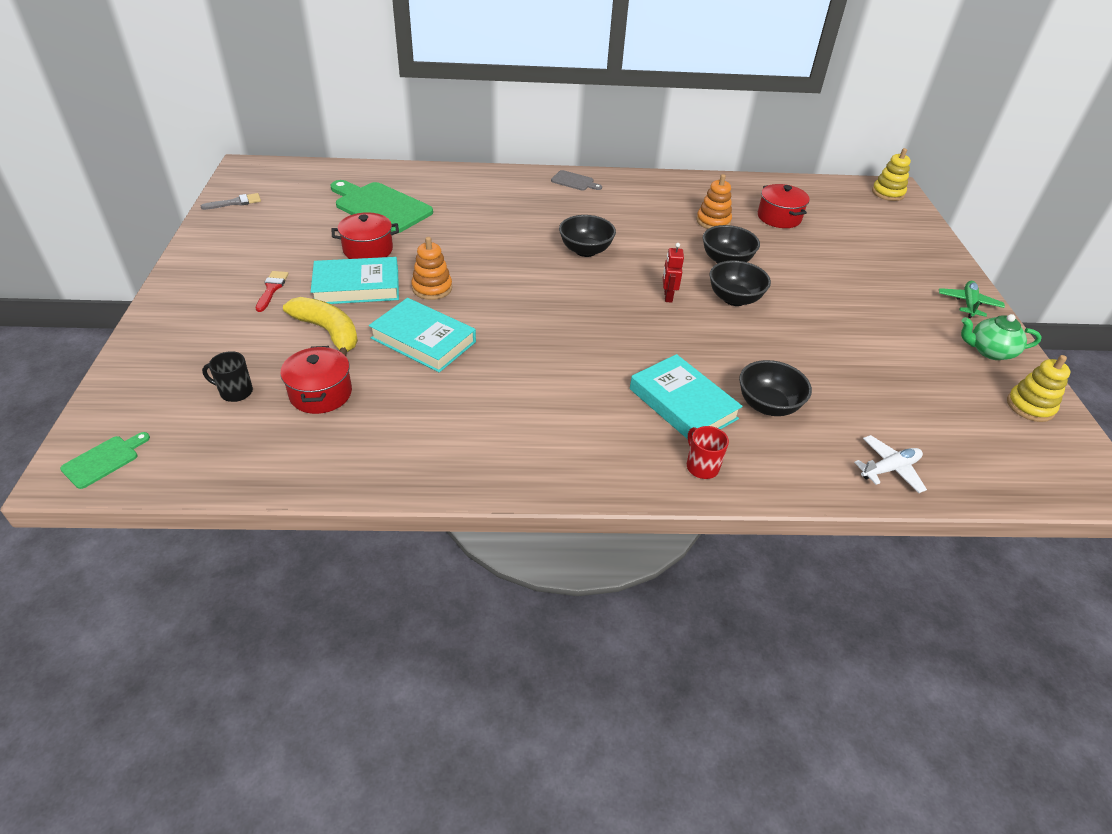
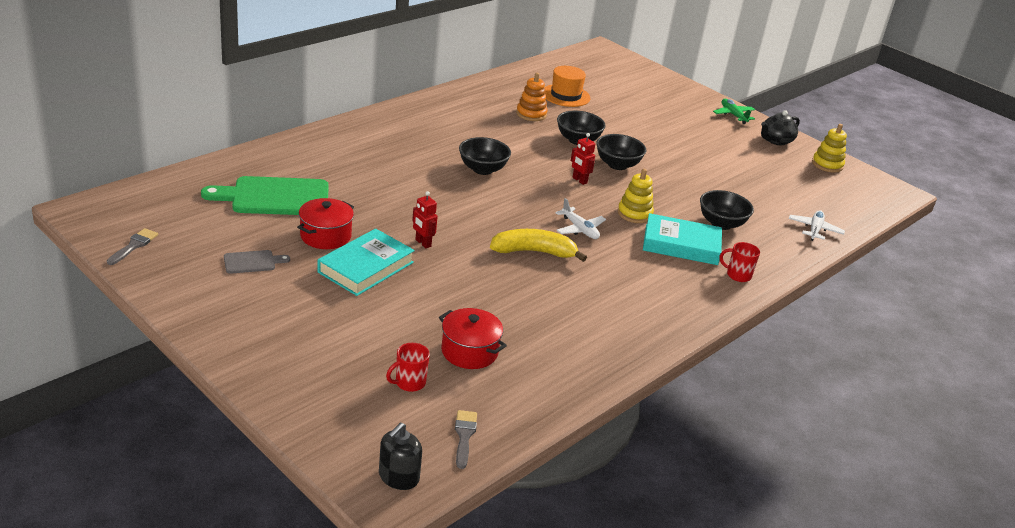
camera: 45 degrees left, 10 degrees down
green cutting board [60,432,150,489] -> black soap dispenser [379,422,422,490]
black mug [202,351,253,402] -> red mug [386,343,430,392]
red brush [256,271,289,312] -> none
yellow banana [283,297,358,356] -> yellow banana moved to [490,229,587,262]
turquoise book [369,298,476,373] -> none
orange stacking toy [411,237,452,300] -> red robot [412,191,438,248]
grey cutting board [551,170,602,191] -> grey cutting board moved to [224,250,290,274]
red pot [758,184,810,228] -> orange hat [544,66,591,107]
yellow stacking toy [872,148,911,201] -> yellow stacking toy moved to [618,169,654,223]
green teapot [961,314,1042,360] -> black teapot [761,110,800,145]
none -> grey brush [455,410,477,469]
none -> white plane [555,198,606,239]

